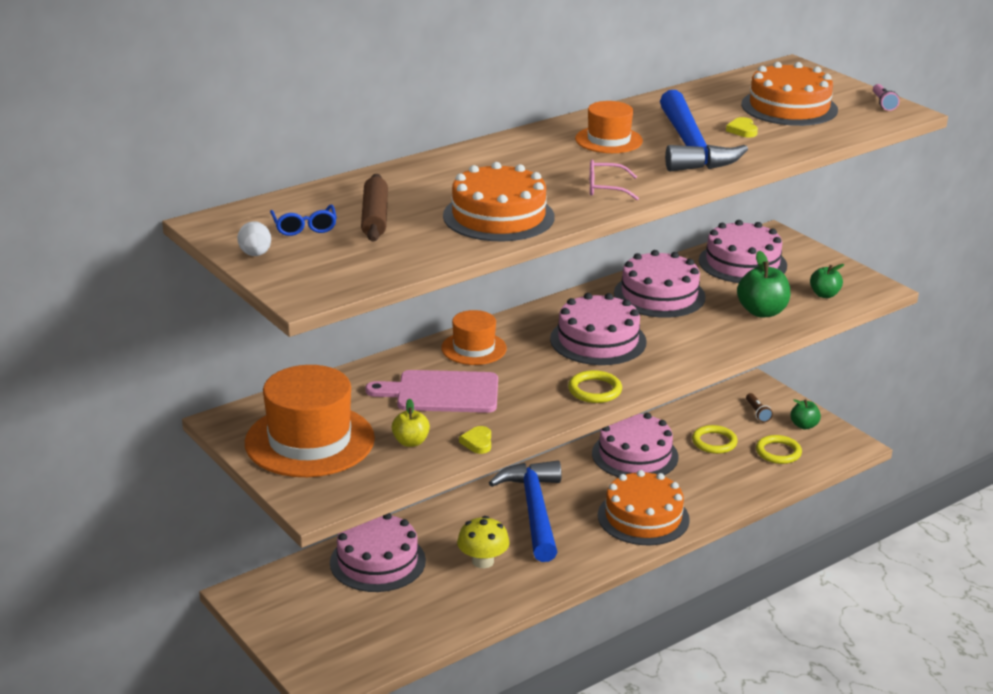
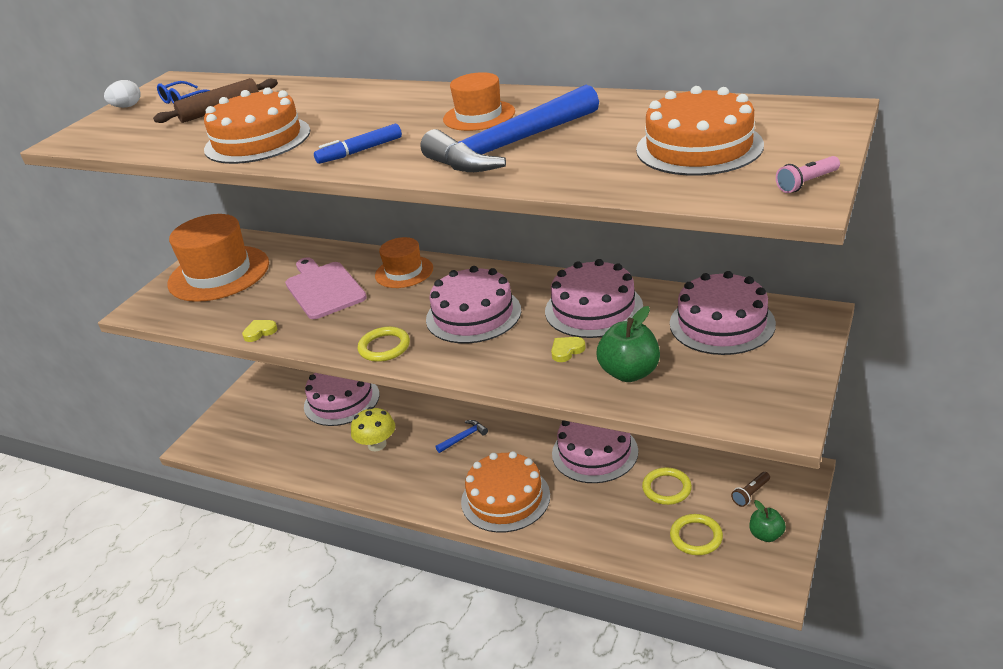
camera: 65 degrees right, 5 degrees up
yellow apple [392,399,430,447] -> none
blue hammer [489,461,561,562] -> blue hammer [435,420,488,453], size x0.41
pink glasses [590,160,639,200] -> blue marker [314,124,402,164]
yellow heart [726,117,758,138] -> yellow heart moved to [551,337,586,362]
green apple [810,264,844,298] -> none

